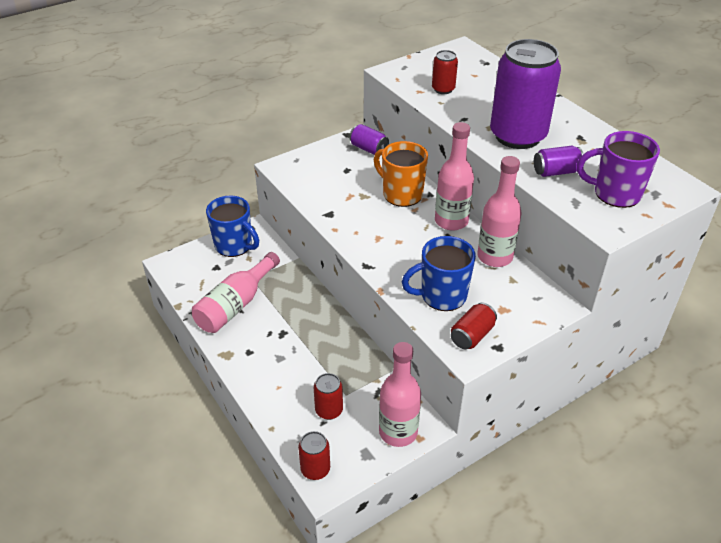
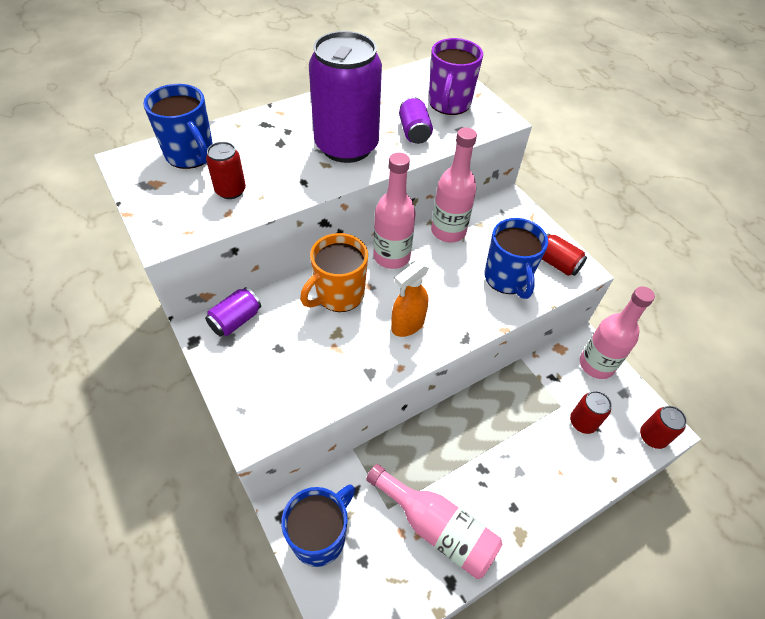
camera: 90 degrees left, 10 degrees up
none -> blue mug [143,84,213,169]
none -> orange spray bottle [391,261,429,337]

